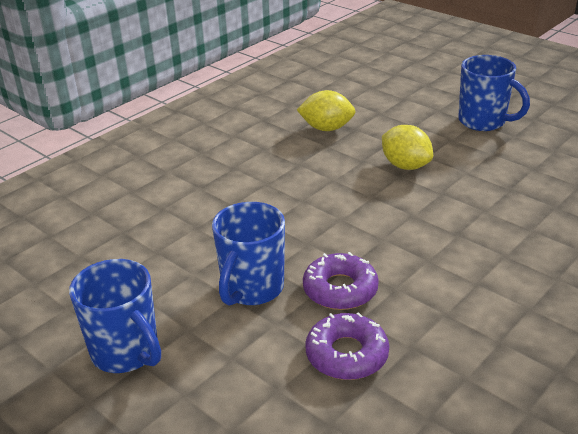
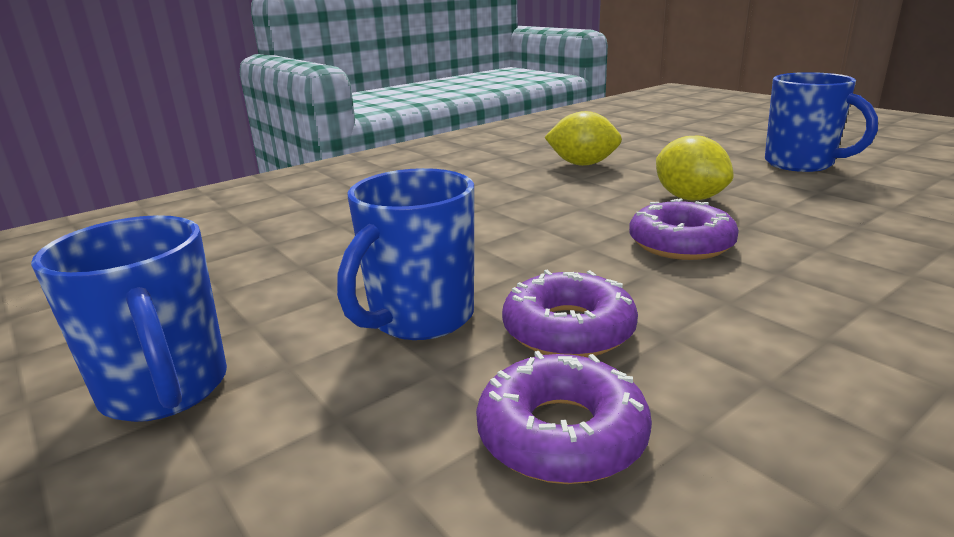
camera: 10 degrees right, 10 degrees down
none -> purple donut [629,199,739,260]

